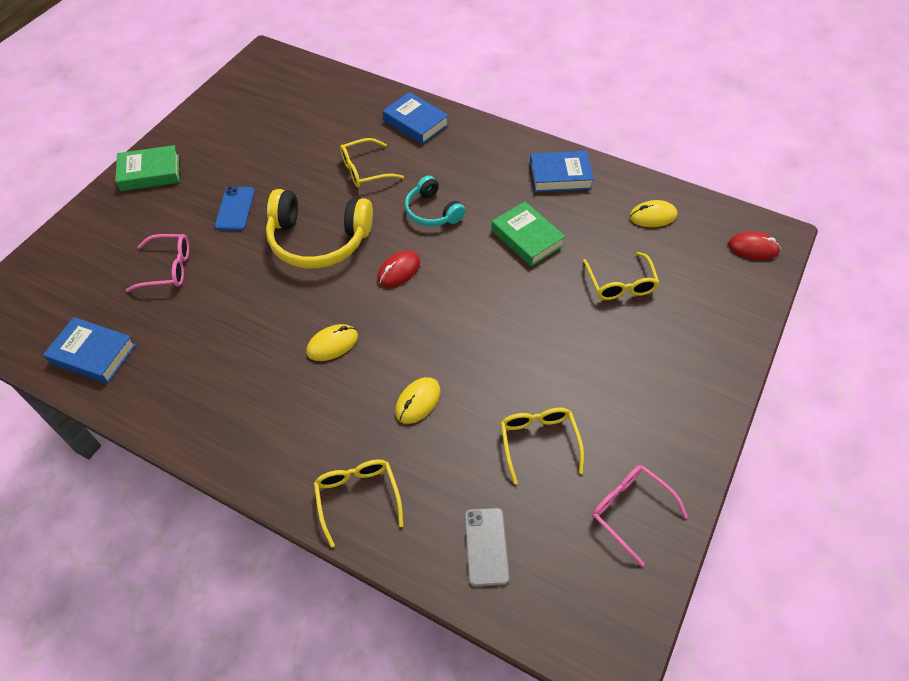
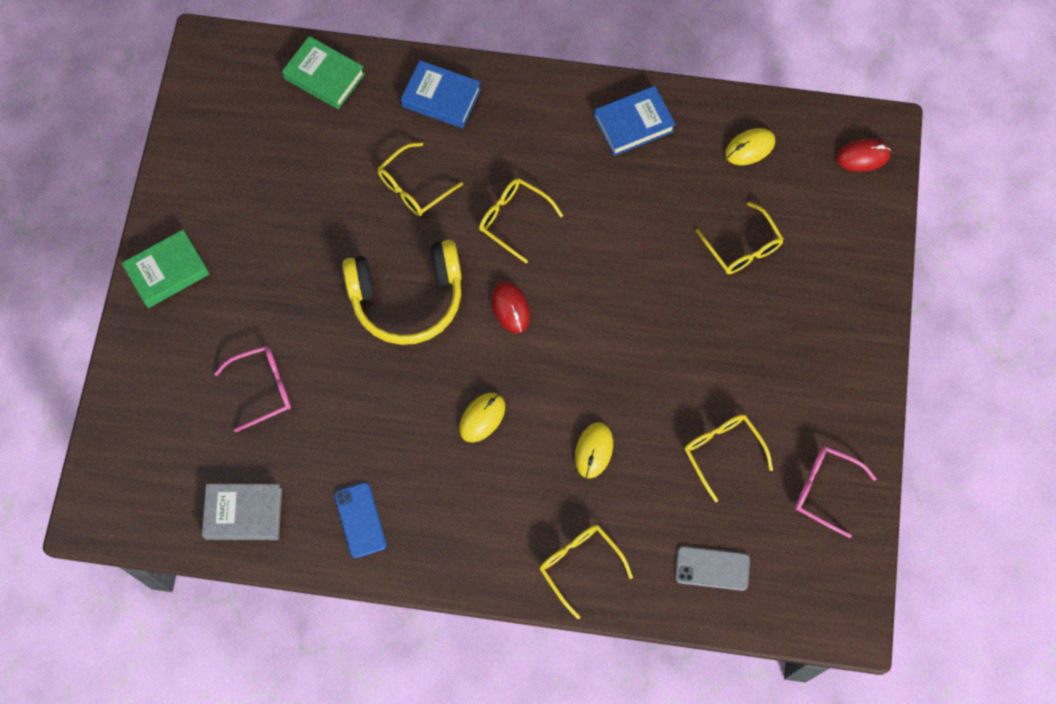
camera: 20 degrees left, 15 degrees up
blue book [43,317,136,384] -> grey book [202,484,282,540]
blue phone [215,186,255,231] -> blue phone moved to [334,482,386,558]
red mouse [377,251,420,287] -> red mouse turned 45 degrees counterclockwise [491,281,530,333]
turquoise headphones [405,175,465,226] -> yellow glasses [479,178,563,263]
grey phone [464,508,510,587] -> grey phone turned 60 degrees counterclockwise [675,546,750,591]
green book [491,201,566,267] -> green book moved to [282,36,365,109]

